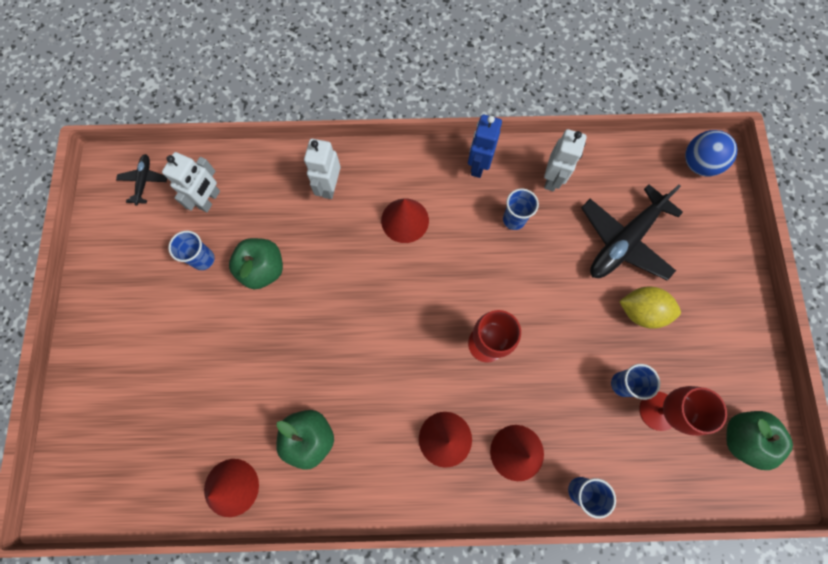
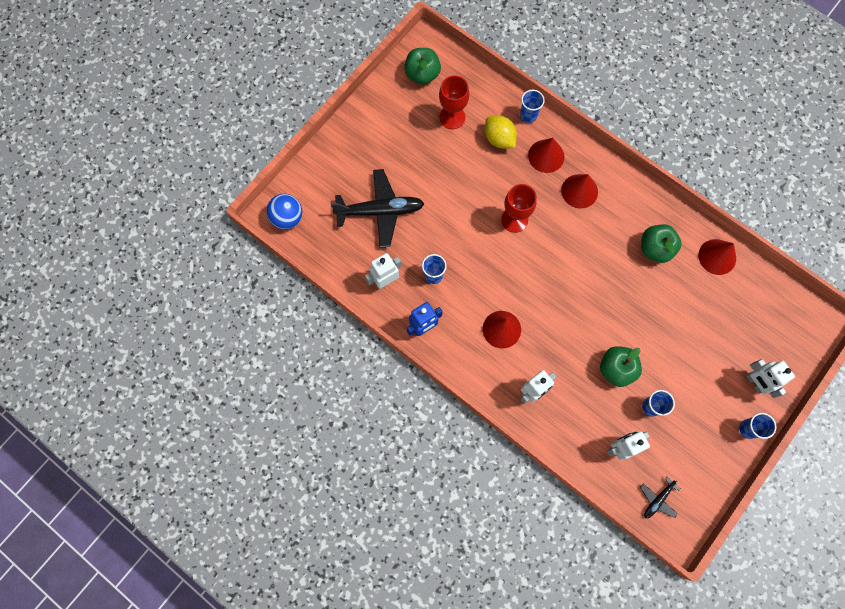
camera: 140 degrees left, 0 degrees up
blue cup [611,364,660,400] -> blue cup moved to [739,413,777,439]
yellow lemon [619,287,681,329] -> yellow lemon moved to [485,115,517,149]
none -> white robot [746,359,795,398]

